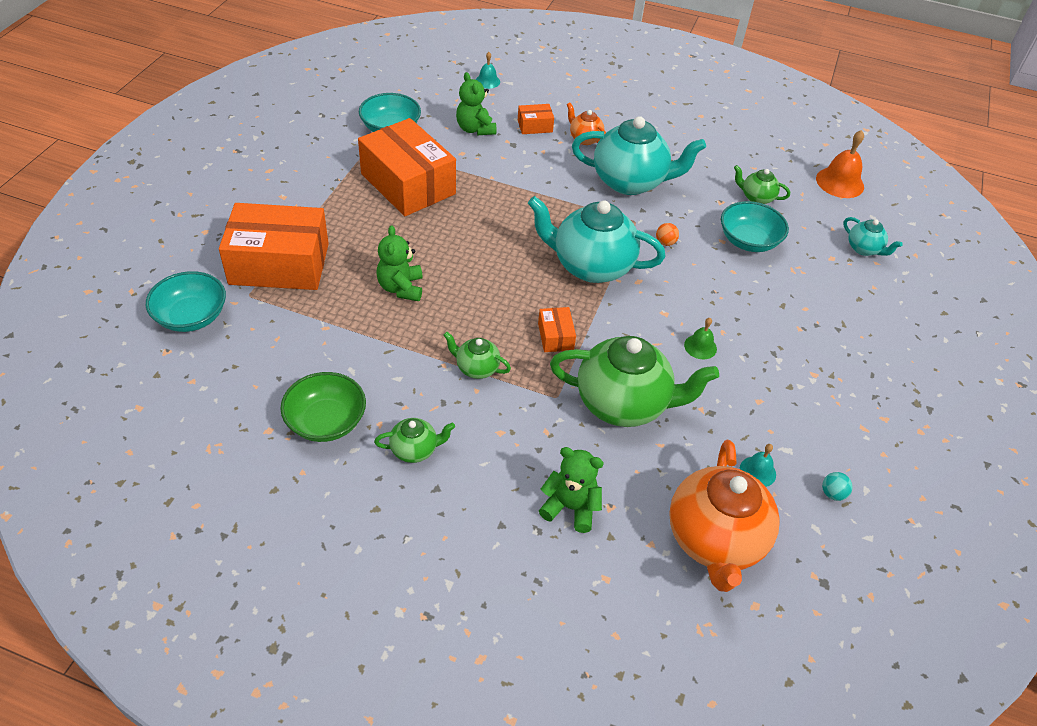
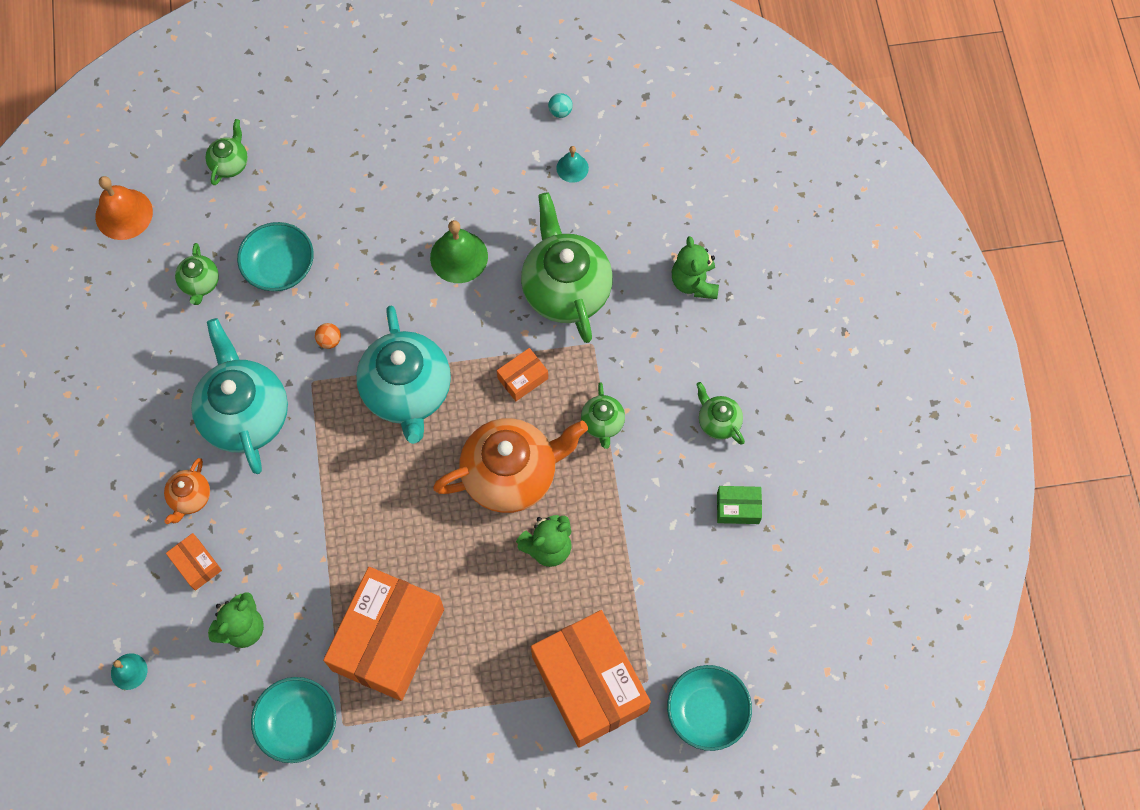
camera: 115 degrees left, 20 degrees up
green bowl [280,372,366,442] -> green box [717,486,762,524]
orange teapot [669,440,780,592] -> orange teapot moved to [433,418,588,513]
green bell [684,318,717,359] -> green bell [430,220,488,283], size x1.75
turquoise teapot [843,217,903,256] -> green teapot [205,119,248,185]

